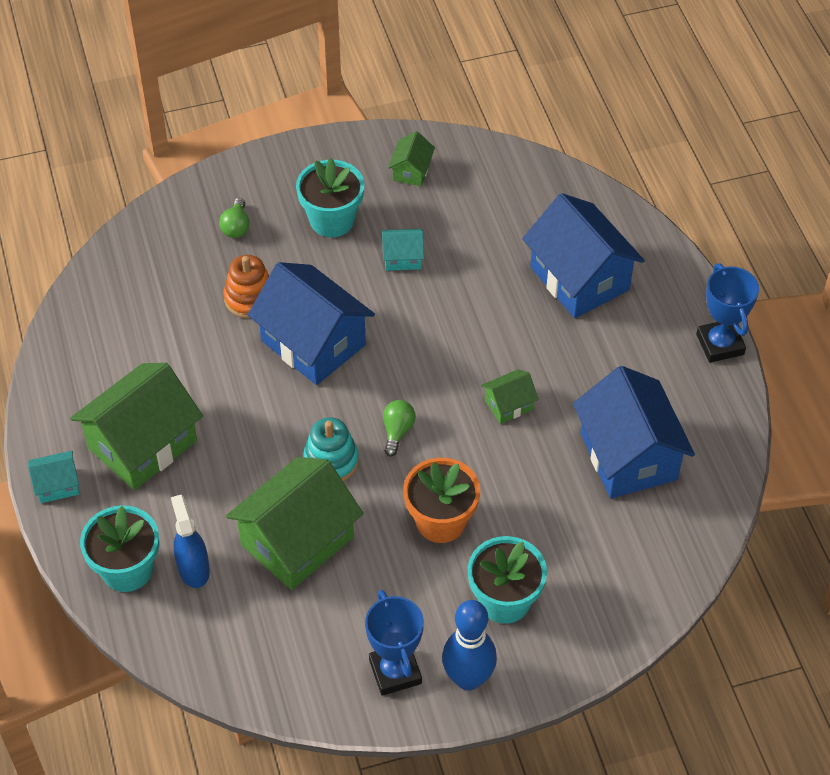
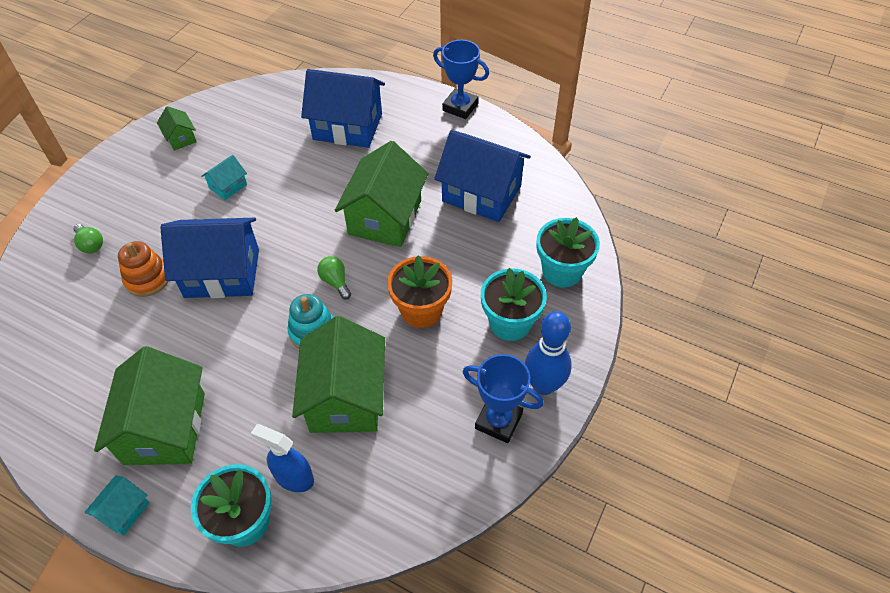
camera: 45 degrees left, 0 degrees up
turquoise flower pot [296,158,365,237] -> turquoise flower pot moved to [537,217,600,288]
green house [481,369,539,424] -> green house [335,141,429,247], size x2.16

